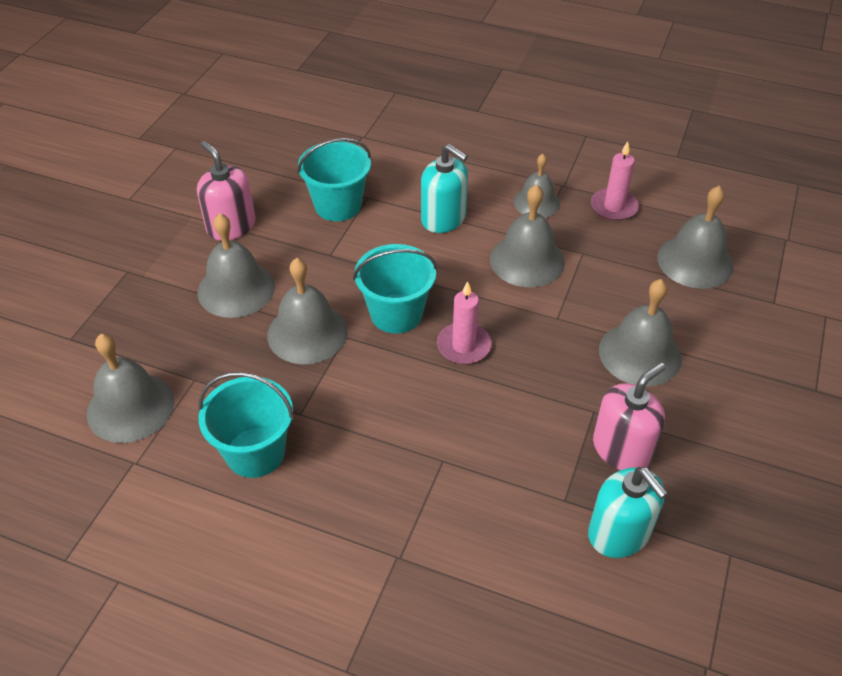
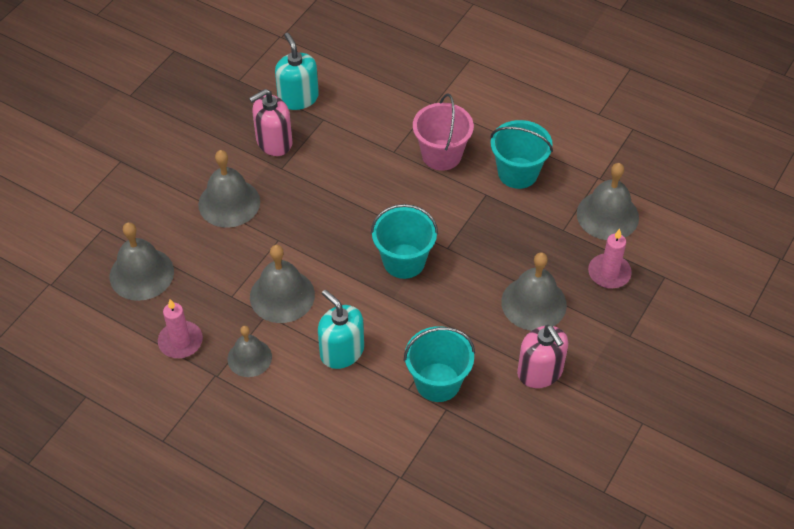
camera: 170 degrees left, 5 degrees up
grey bell [267,258,348,364] -> none
pink candle [437,281,492,364] -> pink candle moved to [588,229,632,288]
none -> pink bucket [413,94,474,171]

